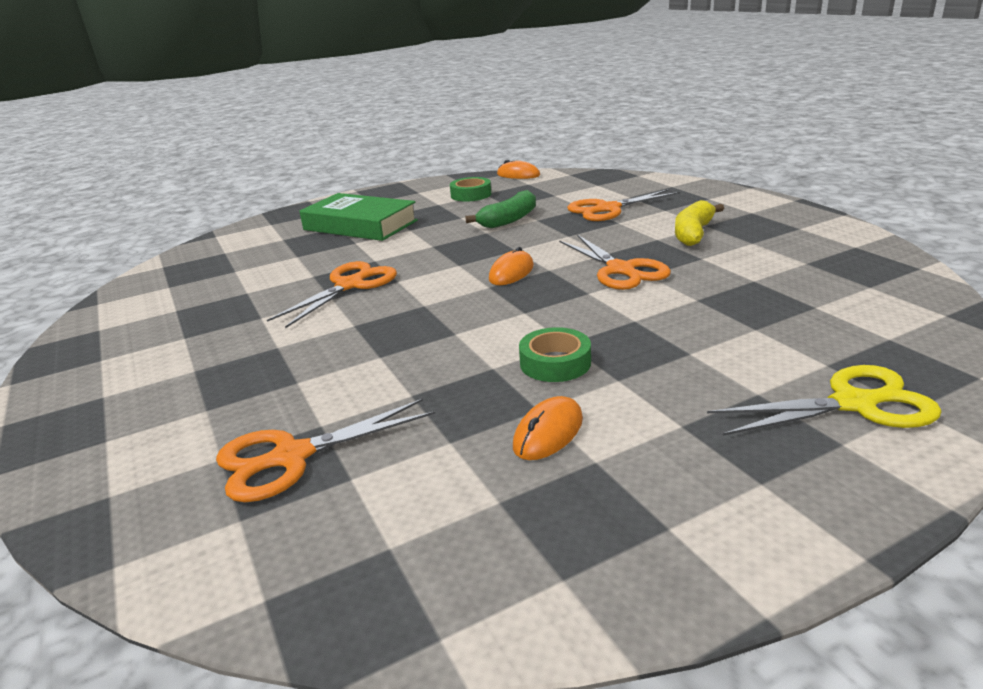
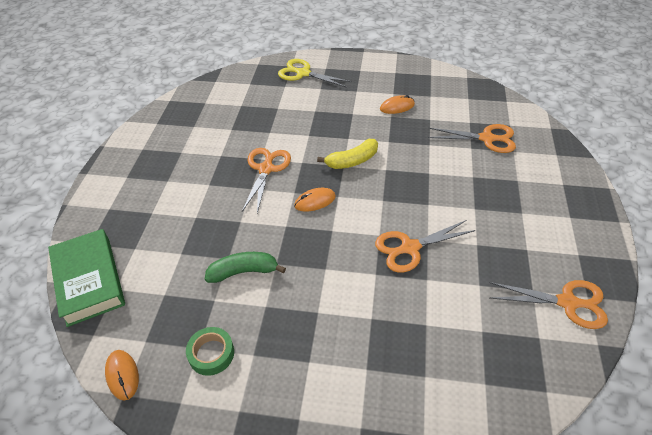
camera: 145 degrees left, 20 degrees up
green book [299,193,418,241] -> green book moved to [48,229,125,327]
green tape [519,327,591,382] -> none
orange scissors [567,189,680,221] -> orange scissors moved to [489,280,608,329]
yellow banana [675,200,724,246] -> yellow banana moved to [317,139,378,169]

